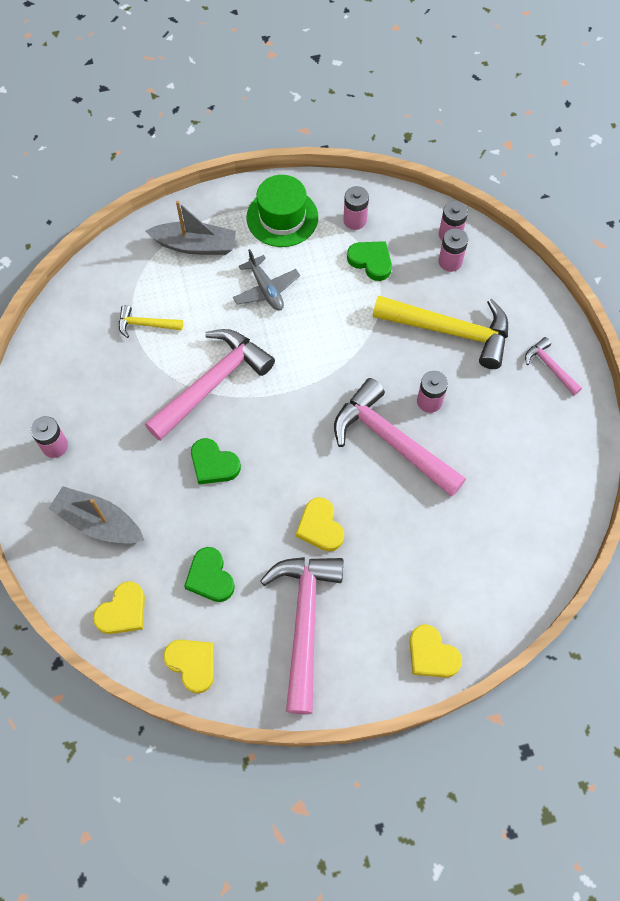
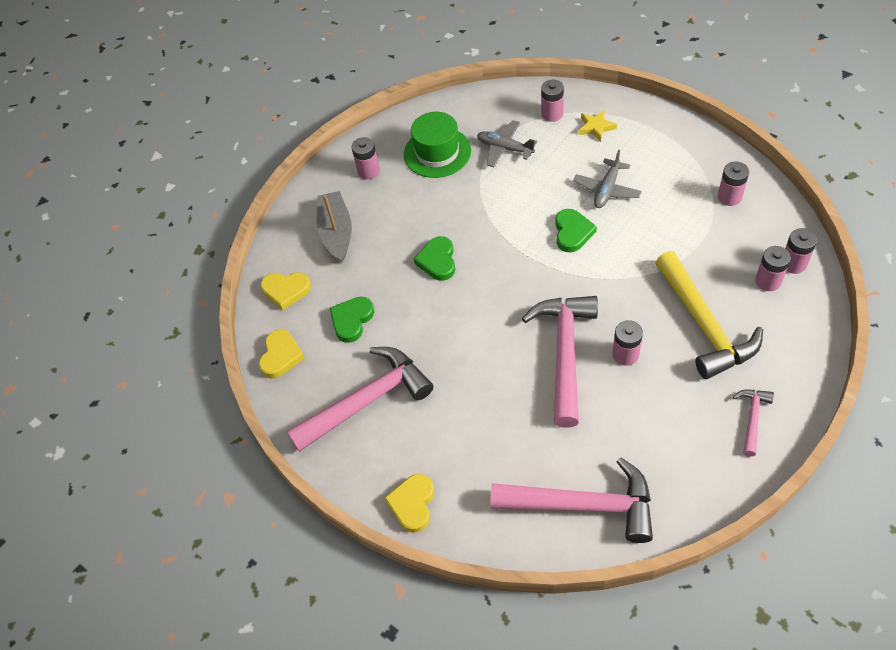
camera: 60 degrees right, 10 degrees down
yellow hammer [119,305,183,338] -> grey plane [477,120,537,167]
pink hammer [145,329,275,441] -> pink hammer moved to [490,457,653,543]
grey boat [146,201,236,255] -> yellow star [578,110,617,142]
green hat [247,175,318,247] -> green hat moved to [404,112,471,178]
yellow heart [296,497,344,552] -> none
green heart [347,241,392,281] -> green heart moved to [555,209,597,252]
none -> pink battery [541,80,564,122]

